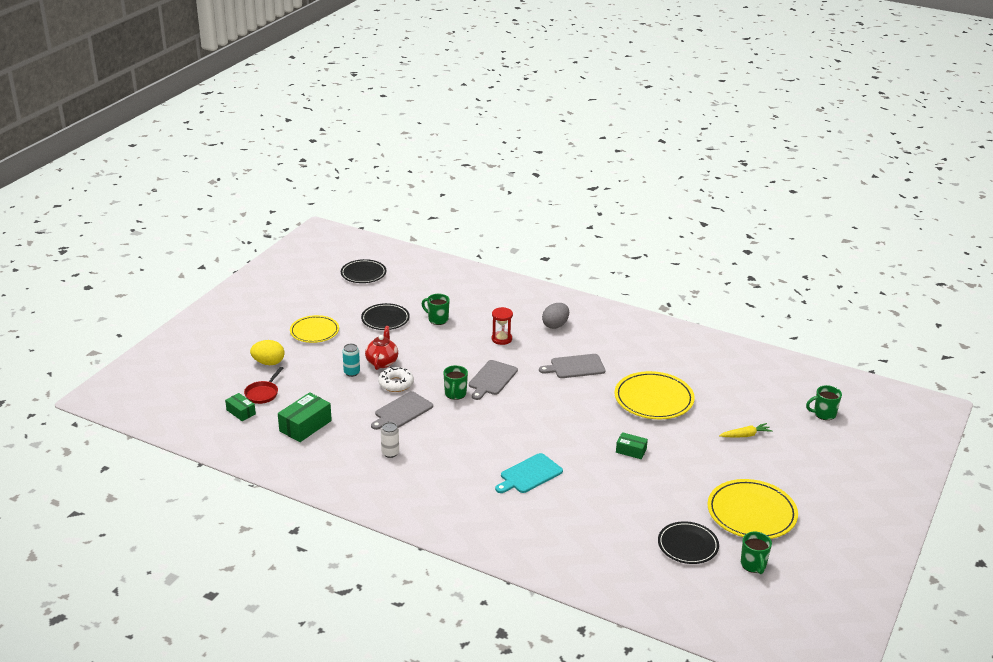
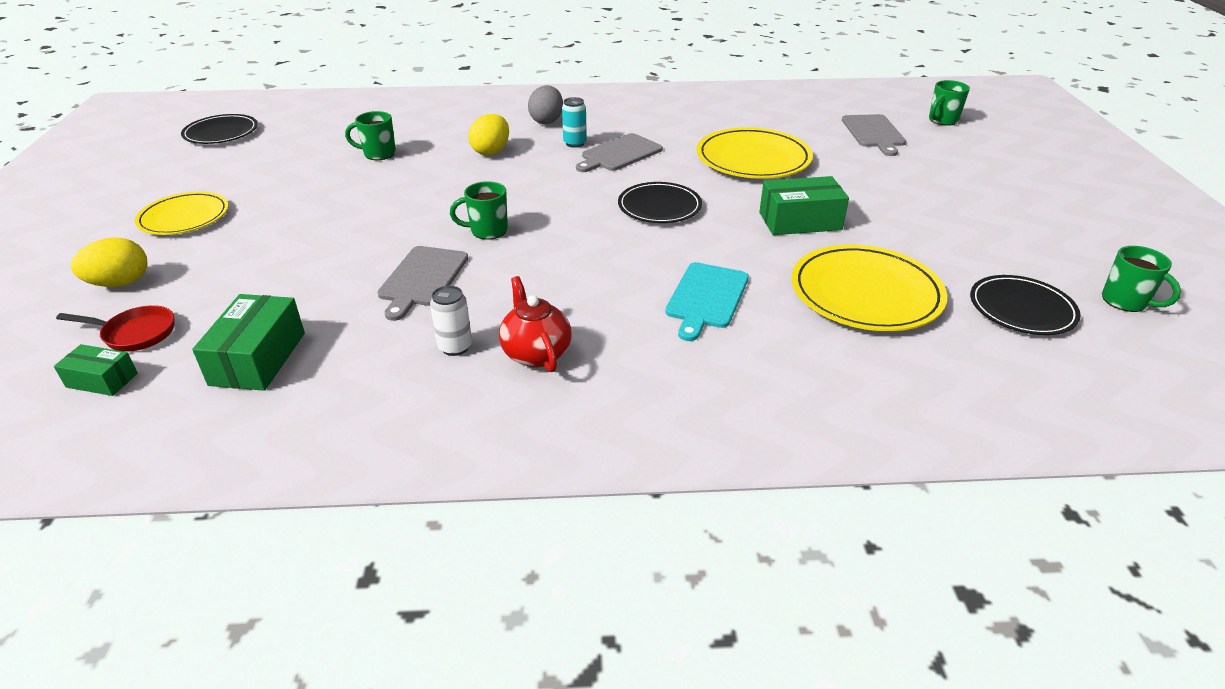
camera: 30 degrees left, 5 degrees up
red pan [244,367,283,404] -> red pan turned 75 degrees counterclockwise [56,305,174,352]
turquoise can [343,344,360,377] -> turquoise can moved to [562,97,587,148]
black plate [361,303,410,330] -> black plate moved to [618,182,702,223]
red teapot [365,326,398,370] -> red teapot moved to [499,276,572,372]
white donut [378,367,414,392] -> none
green mug [444,365,468,400] -> green mug turned 105 degrees clockwise [450,181,508,240]
grey cutting board [469,360,518,400] -> grey cutting board moved to [842,114,906,156]
red hourglass [492,307,513,345] -> yellow egg [468,114,509,155]
green box [616,432,648,459] -> green box [759,176,849,235], size x1.70
yellow plate [708,479,798,539] -> yellow plate moved to [792,245,947,331]
yellow carrot [719,423,772,437] -> none

